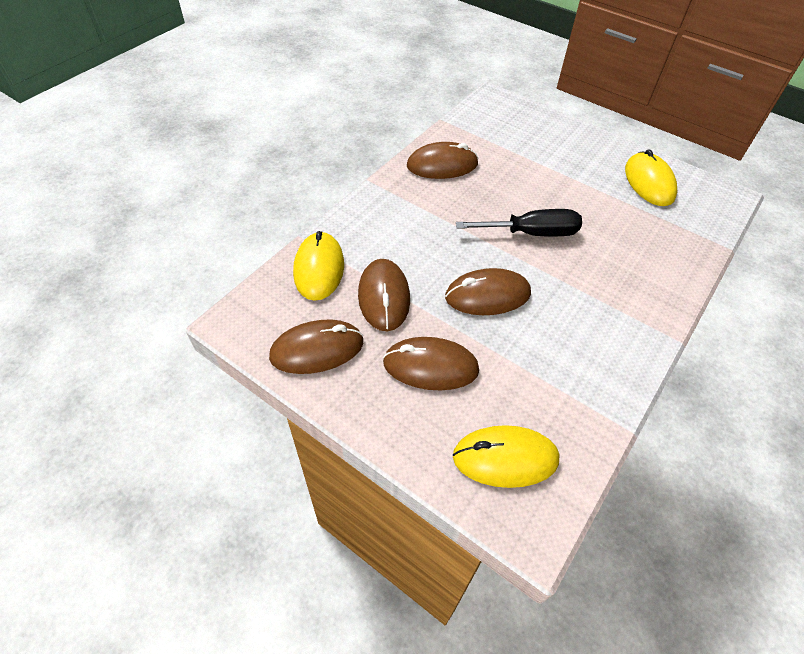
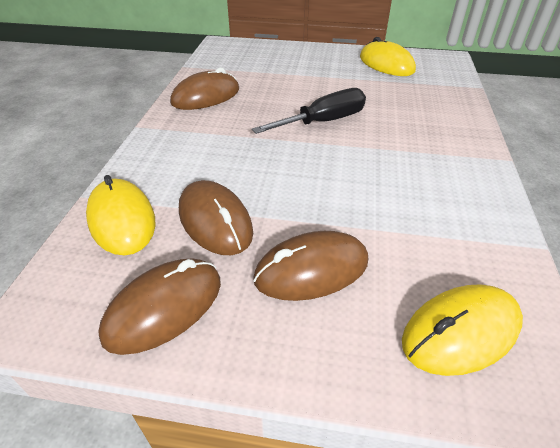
camera: 25 degrees left, 10 degrees down
brown mouse [445,268,531,315] -> none

